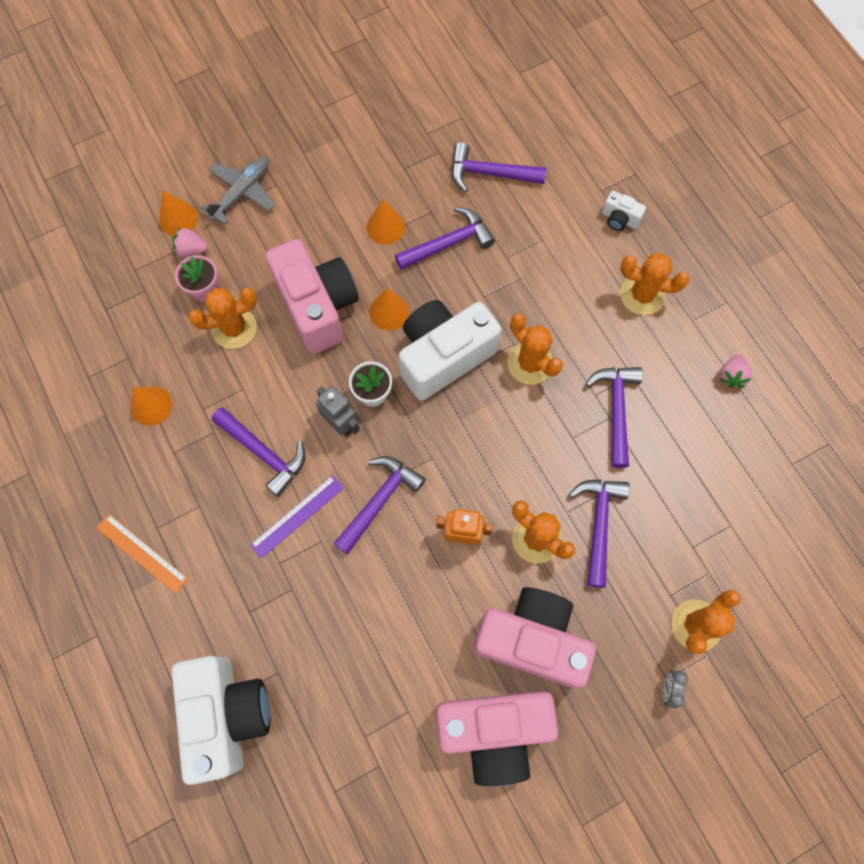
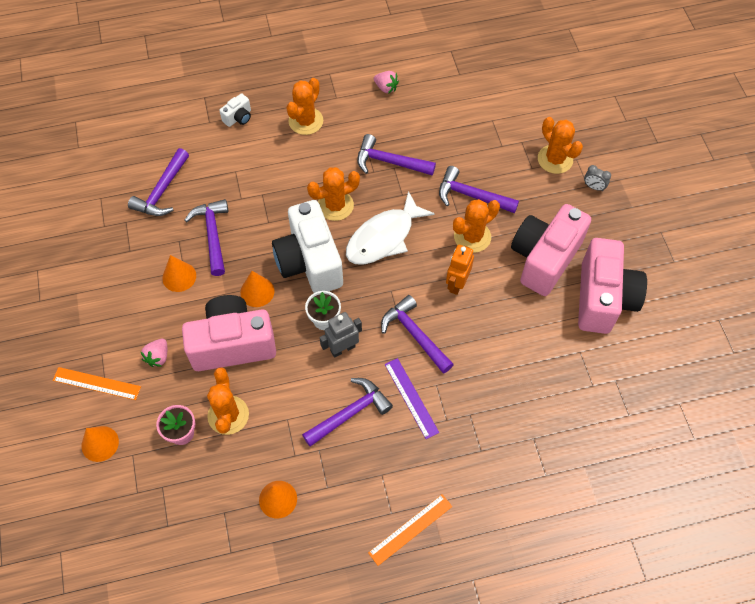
camera: 75 degrees left, 10 degrees down
white camera [172,656,270,785] -> none
pink strawberry [173,227,208,257] -> pink strawberry moved to [140,339,167,367]
grey plane [201,157,275,225] -> orange ruler [53,367,141,400]
none -> white fish [346,191,435,265]

